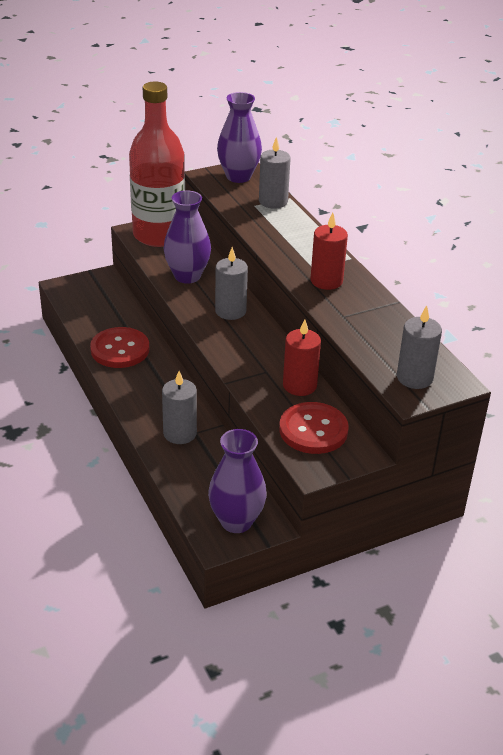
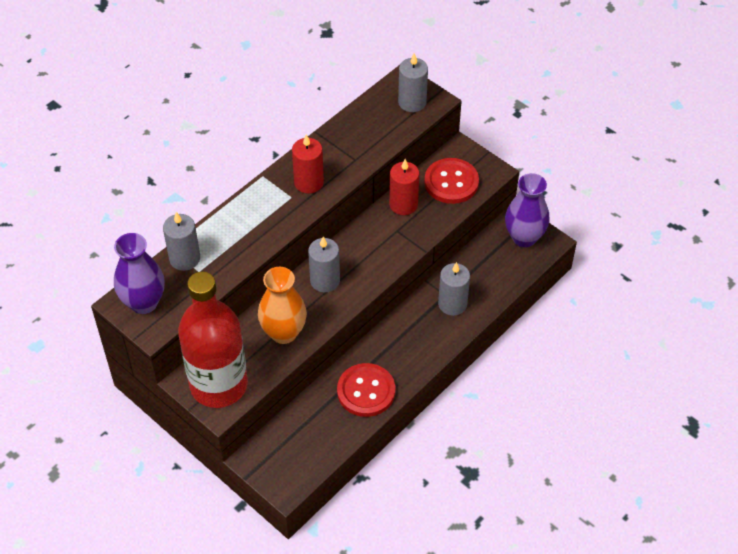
camera: 110 degrees left, 15 degrees up
purple vase [164,190,211,284] -> orange vase [258,267,307,344]

